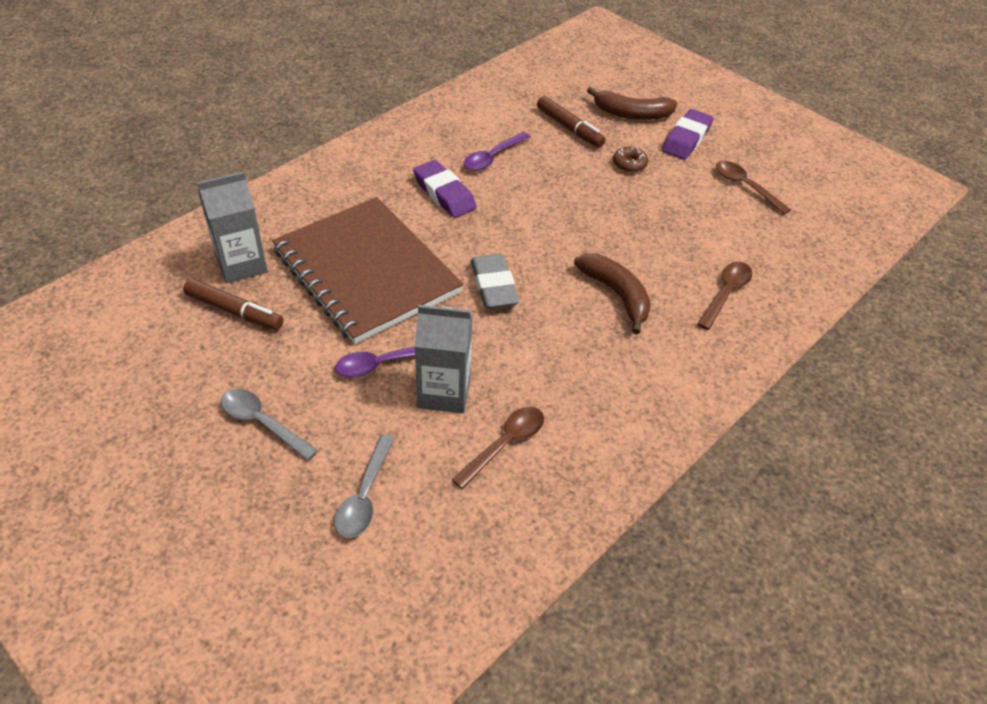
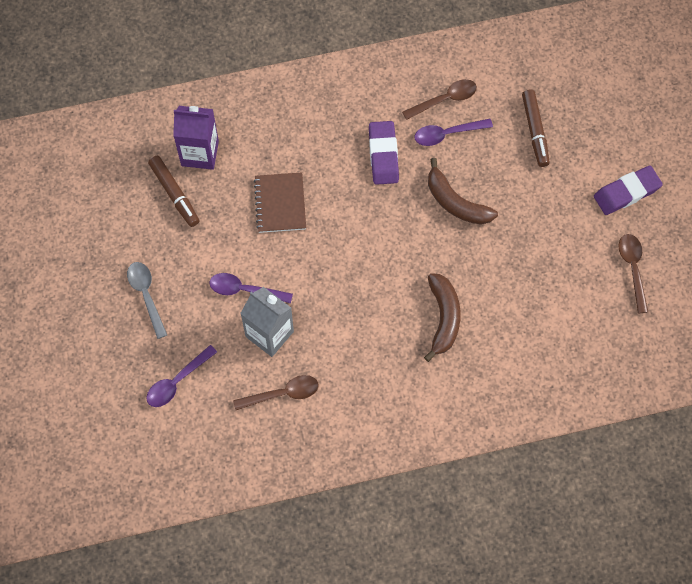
camera: 35 degrees right, 20 degrees up
grey carton [197,172,268,283] -> purple carton [173,106,219,170]
brown notebook [272,197,463,344] -> brown notebook [254,172,306,233], size x0.48
grey spoon [335,434,395,538] -> purple spoon [146,345,217,407]
grey eraser [471,254,519,309] -> none
brown banana [587,87,678,120] -> brown banana moved to [428,158,498,225]
brown donut [613,146,648,173] -> none
brown spoon [697,262,752,330] -> brown spoon moved to [402,79,477,120]

